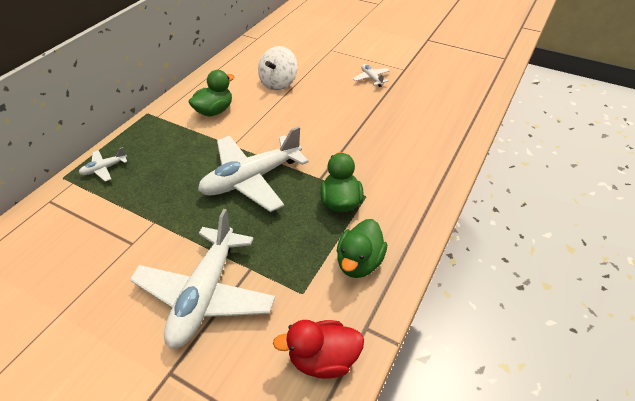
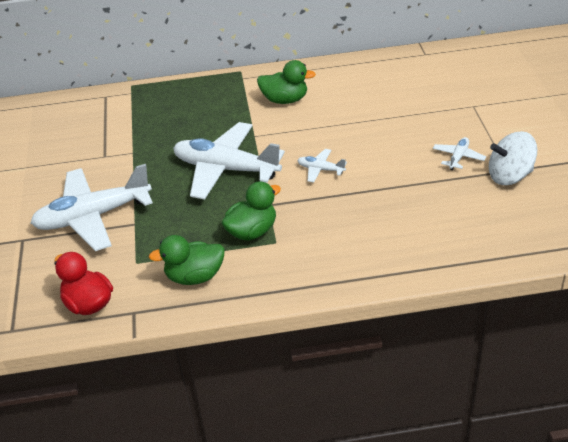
camera: 55 degrees right, 5 degrees down
white plane [79,147,127,182] -> white plane moved to [297,149,347,183]
white spinning top [258,46,298,91] -> white spinning top moved to [489,131,537,185]

